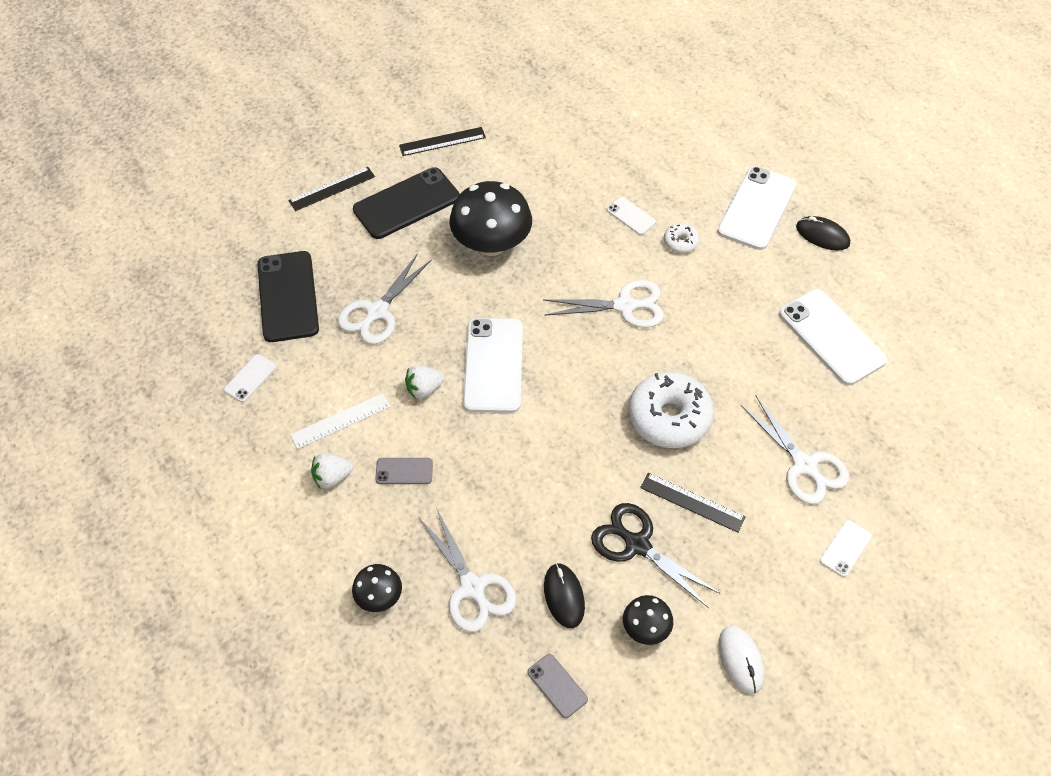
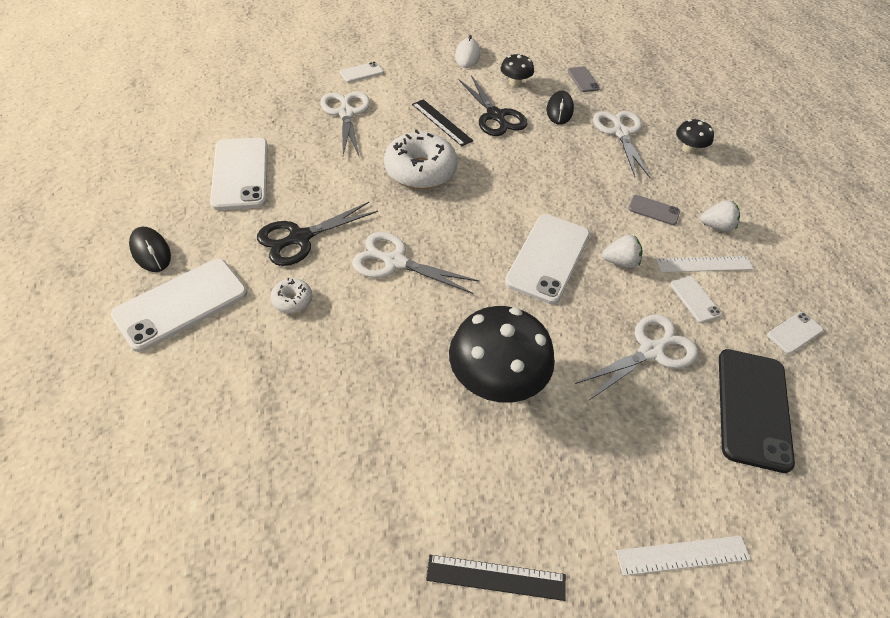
camera: 160 degrees left, 5 degrees down
black ruler [288,167,375,211] -> white ruler [616,536,751,576]
black phone [353,167,459,239] -> none
white phone [607,197,656,235] -> white phone moved to [670,276,722,323]
none -> black scissors [257,202,378,266]

